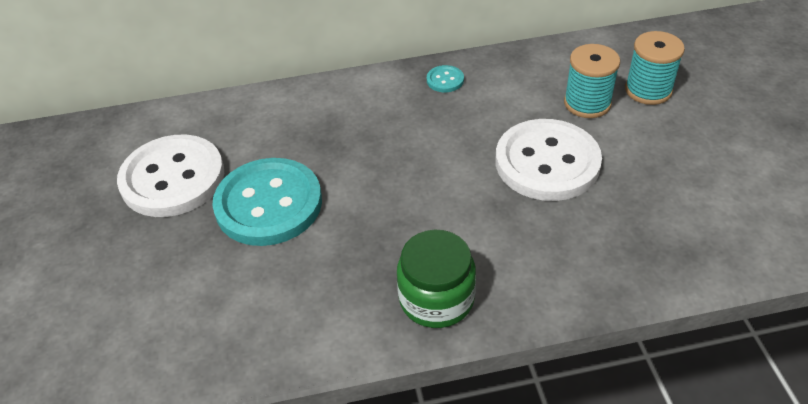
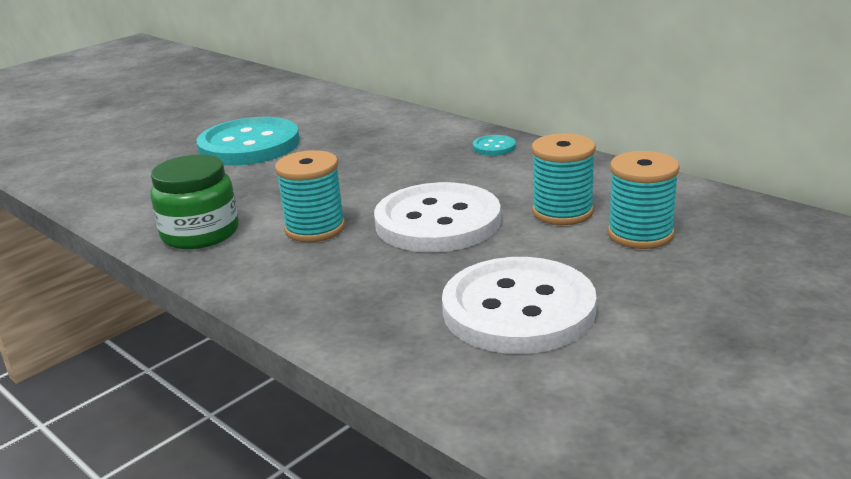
camera: 55 degrees right, 20 degrees down
white button [117,135,224,217] -> white button moved to [442,257,597,354]
none -> turquoise spool [275,150,345,242]

